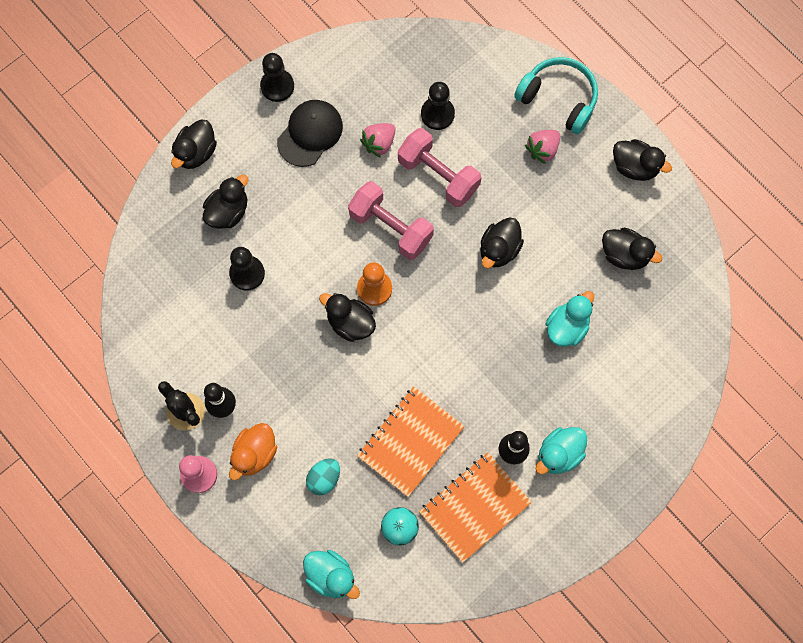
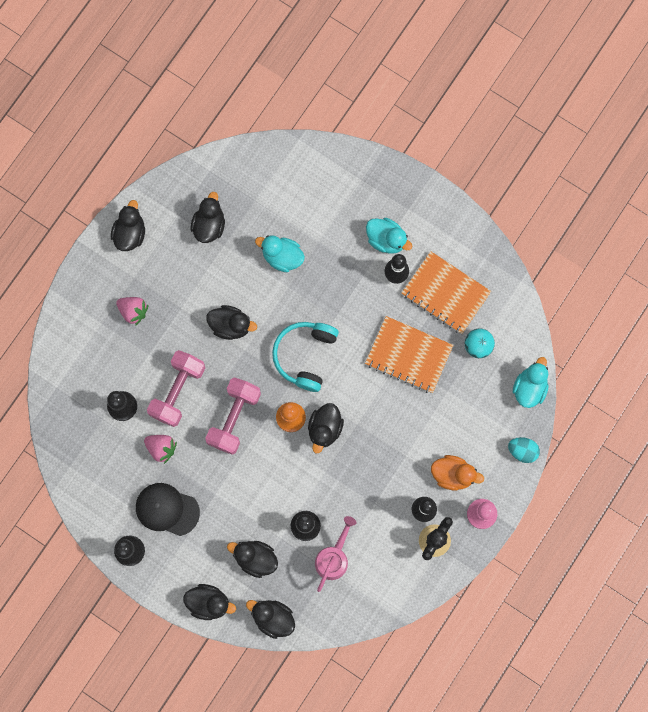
camera: 105 degrees left, 5 degrees up
turquoise egg [306,458,340,495] -> turquoise egg moved to [508,437,540,463]
turquoise headphones [514,57,598,134] -> turquoise headphones moved to [272,322,339,392]
none -> black duck [246,600,295,639]
none -> pink watering can [315,516,356,592]

